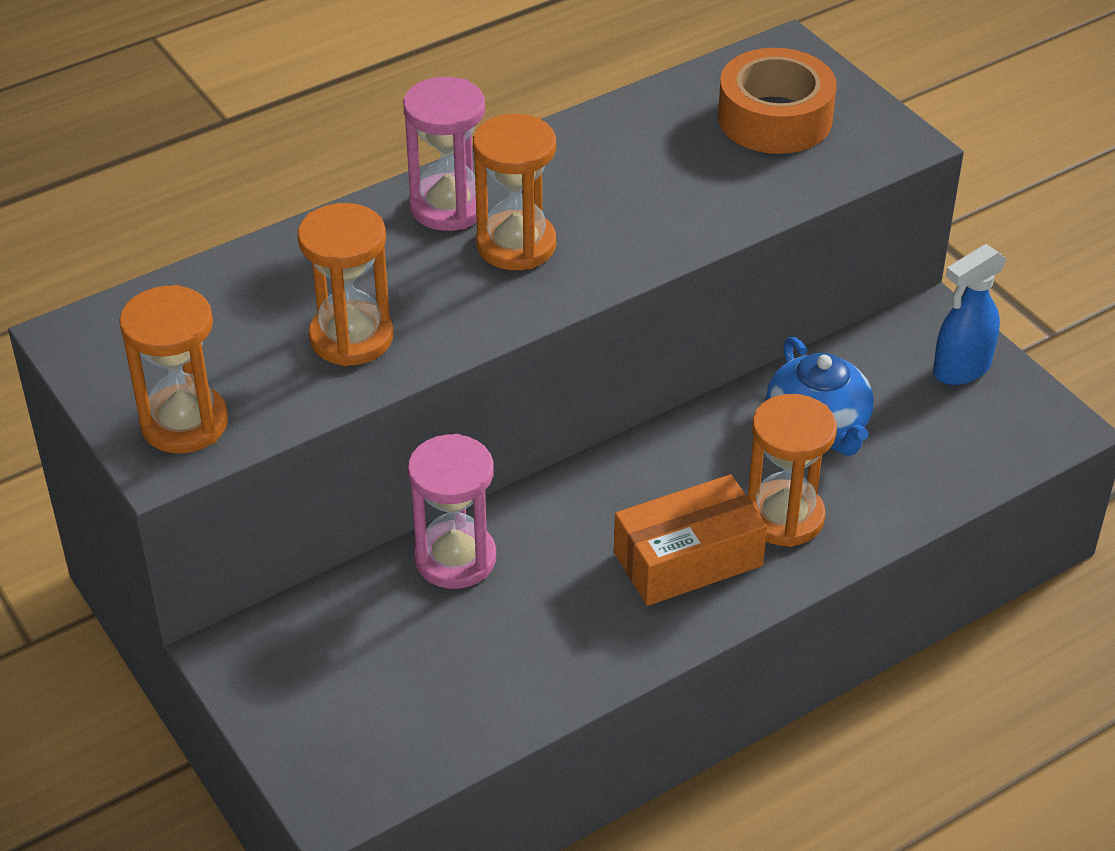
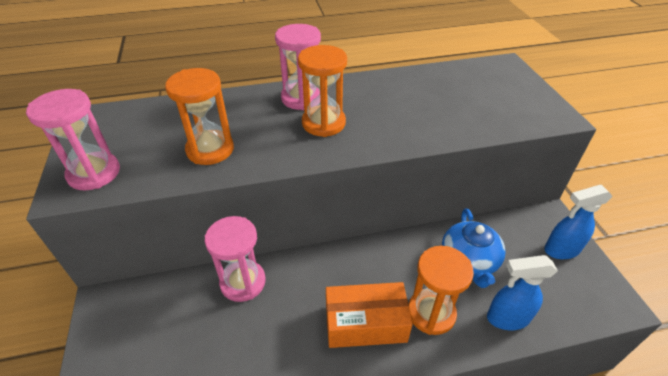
camera: 20 degrees right, 0 degrees up
orange hourglass [119,285,228,453] -> pink hourglass [26,89,120,190]
orange tape [718,48,837,154] -> none
none -> blue spray bottle [487,255,558,330]

